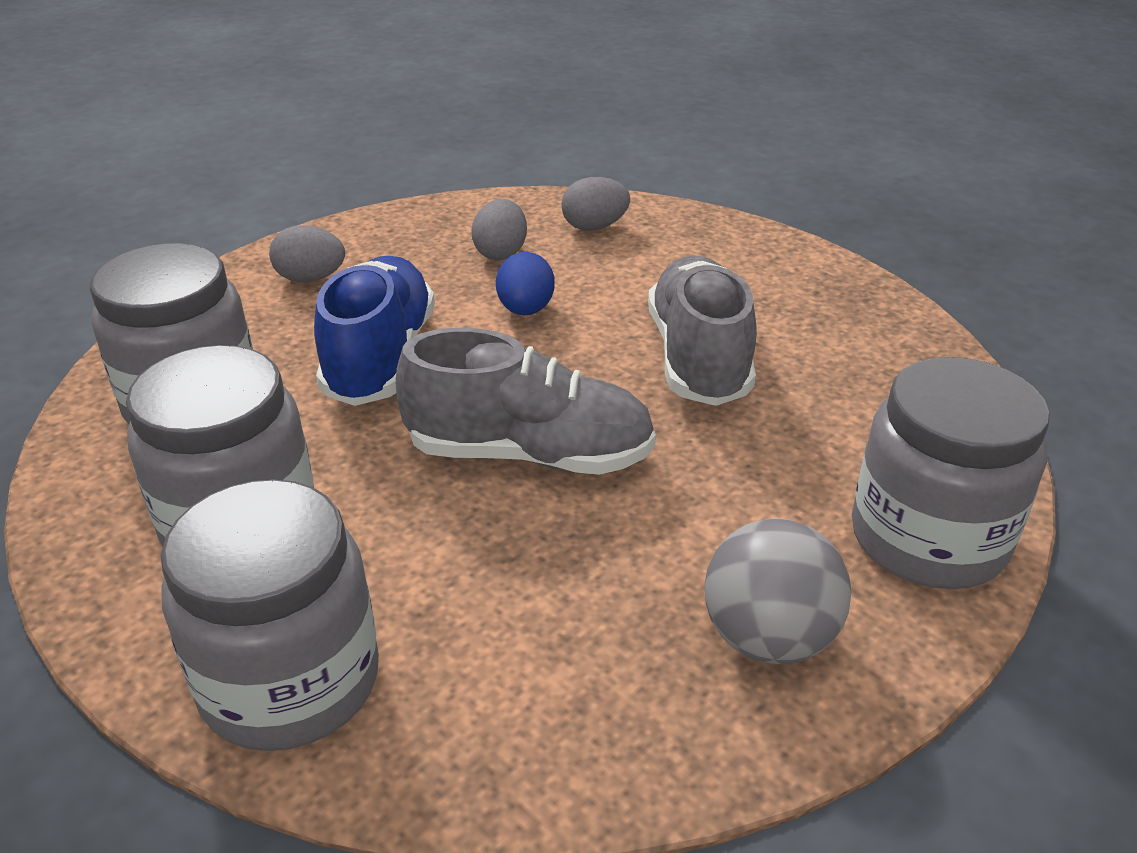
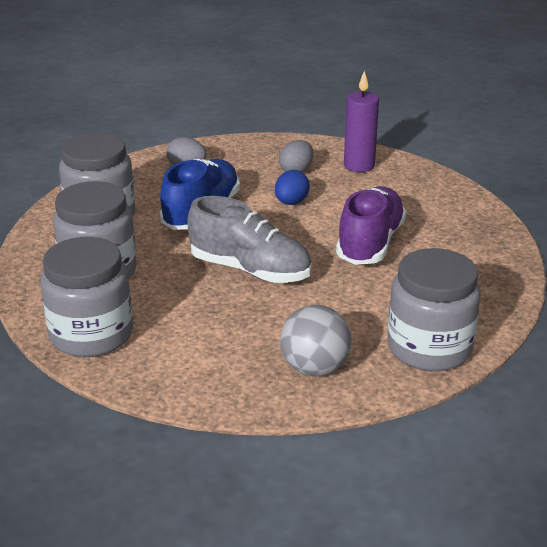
camera: 20 degrees right, 5 degrees down
grey egg [561,177,630,231] -> purple candle [344,70,379,172]
grey shoe [648,256,757,406] -> purple shoe [336,186,406,265]

